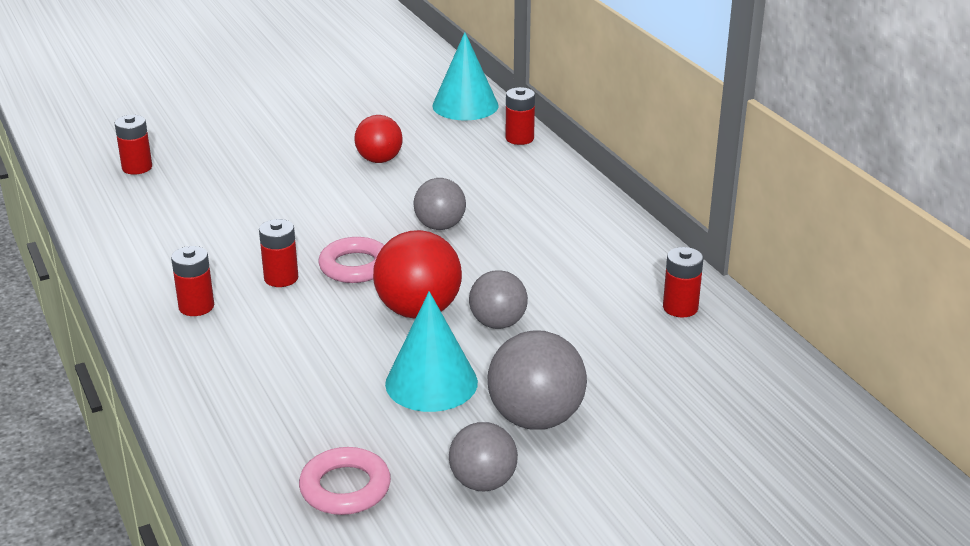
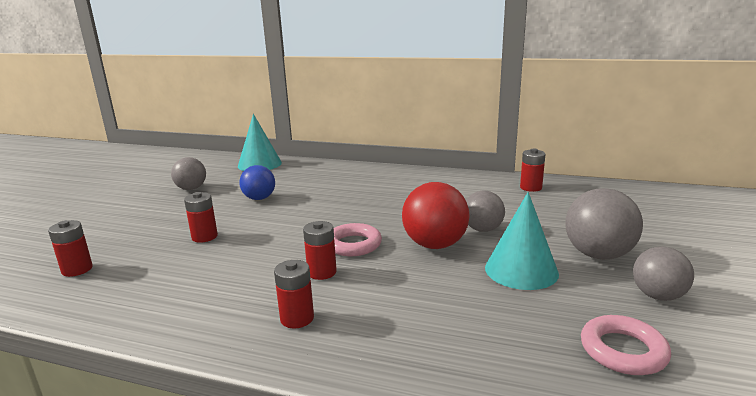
camera: 45 degrees left, 10 degrees down
red ball [354,115,403,163] -> blue ball [239,165,275,200]
grey ball [414,178,466,230] -> grey ball moved to [171,157,206,190]
red battery [506,87,535,145] -> red battery moved to [184,192,218,243]

